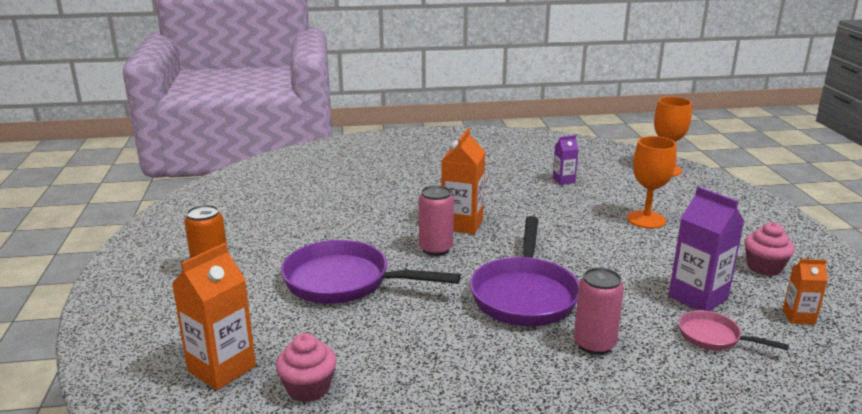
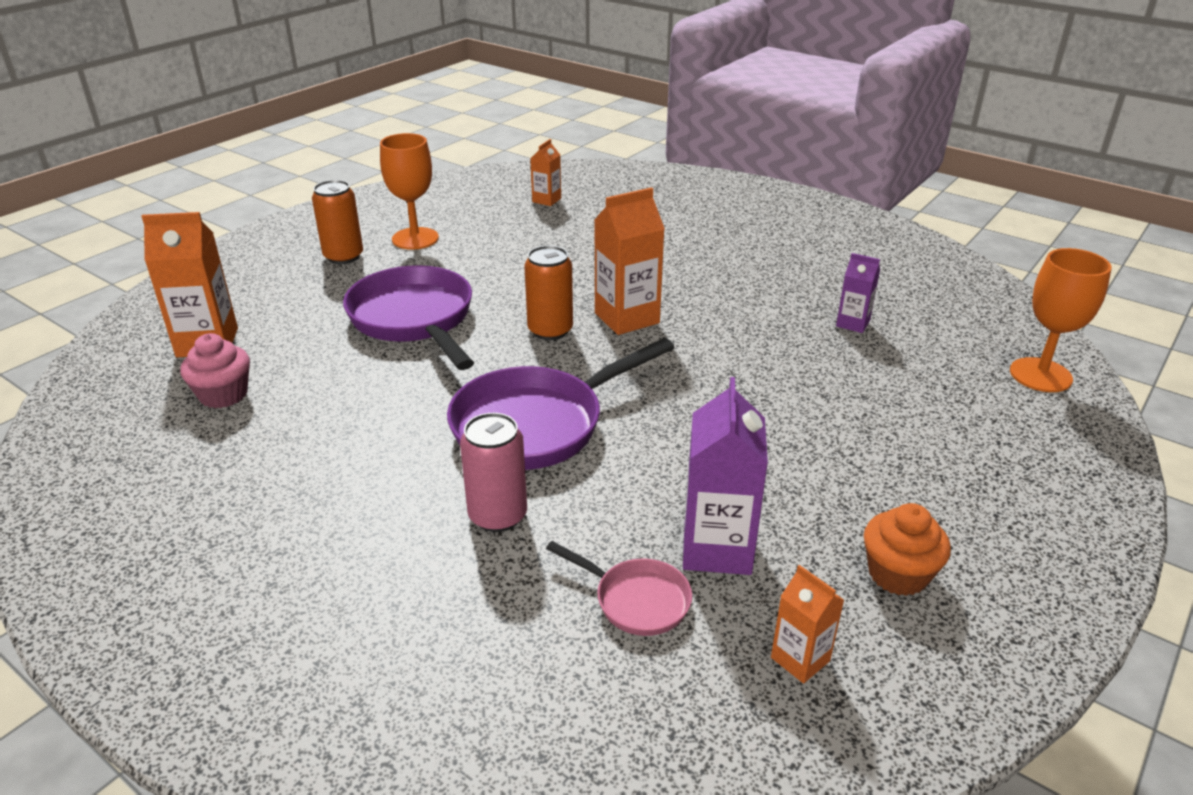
camera: 45 degrees right, 10 degrees up
pink can [419,185,454,256] -> orange can [524,246,573,340]
orange goblet [627,136,677,229] -> orange goblet moved to [380,133,439,250]
pink pan [679,310,789,350] -> pink pan turned 135 degrees clockwise [546,541,692,636]
pink cupcake [744,222,795,276] -> orange cupcake [864,503,951,596]
none -> orange carton [530,139,561,206]

